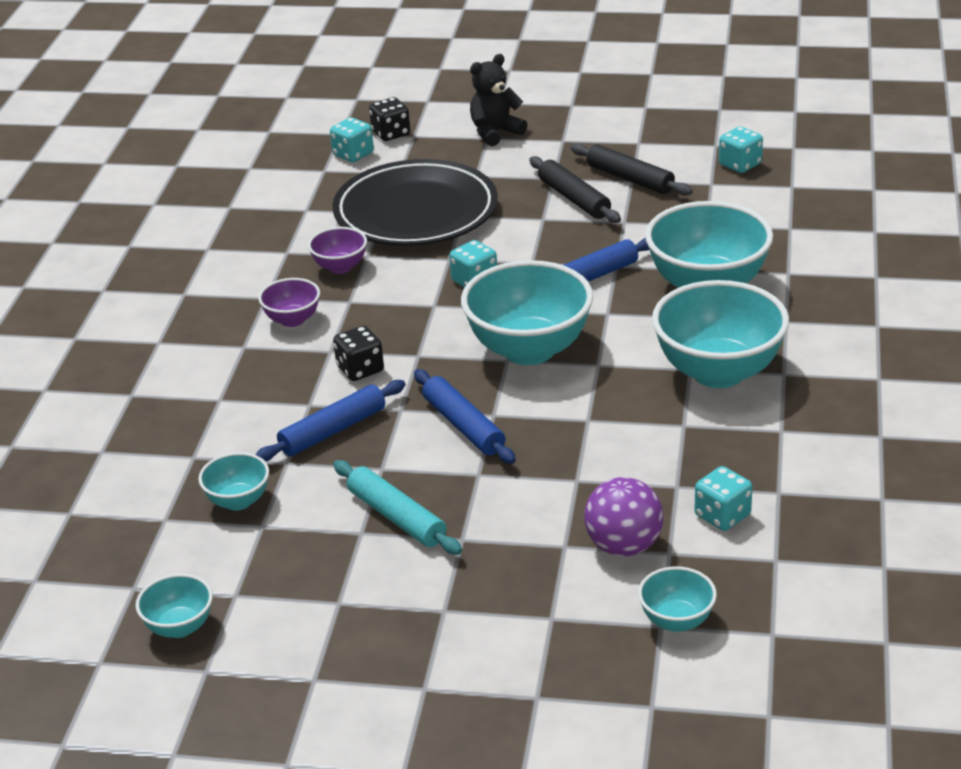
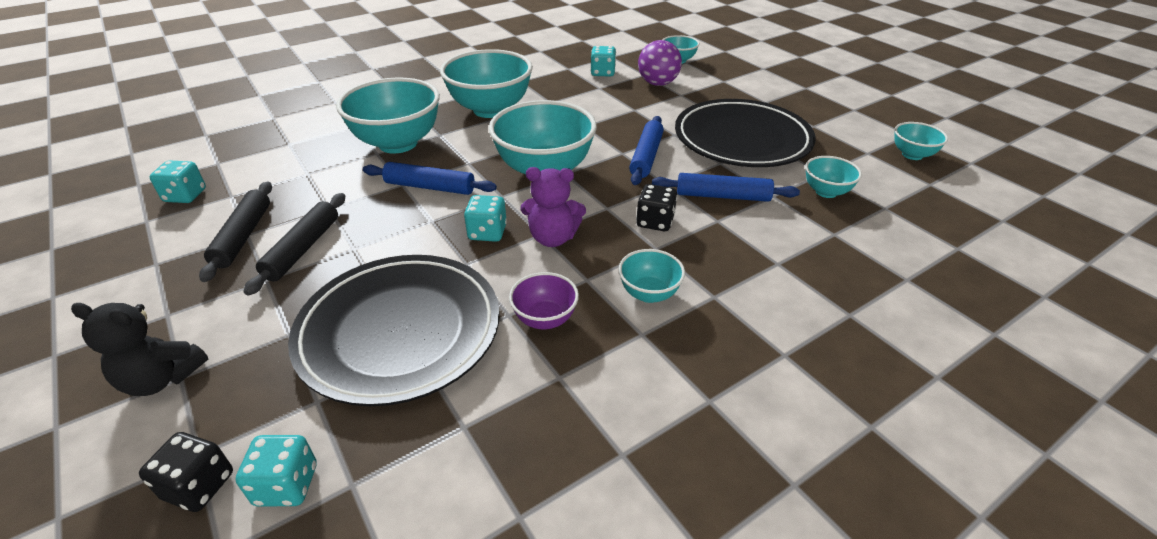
camera: 135 degrees left, 5 degrees up
purple bowl [258,278,320,327] -> turquoise bowl [618,249,685,303]
turquoise rolling pin [333,460,462,555] -> black plate [675,99,816,167]
none -> purple teddy bear [520,167,586,247]

